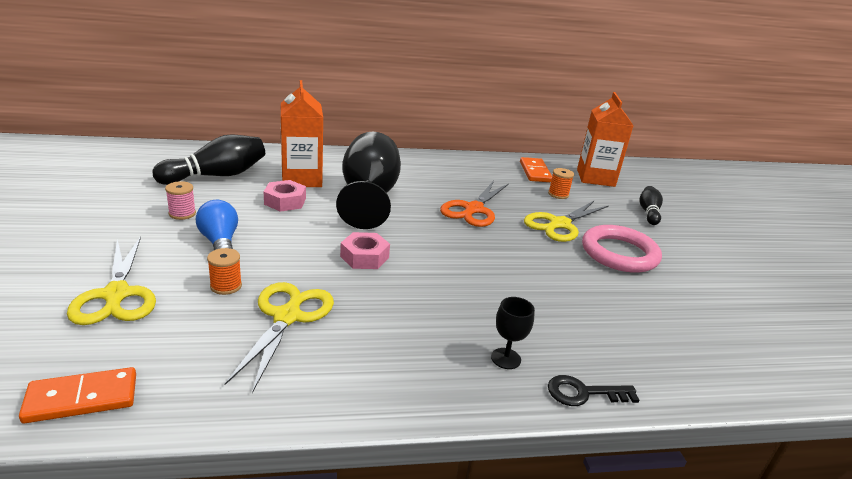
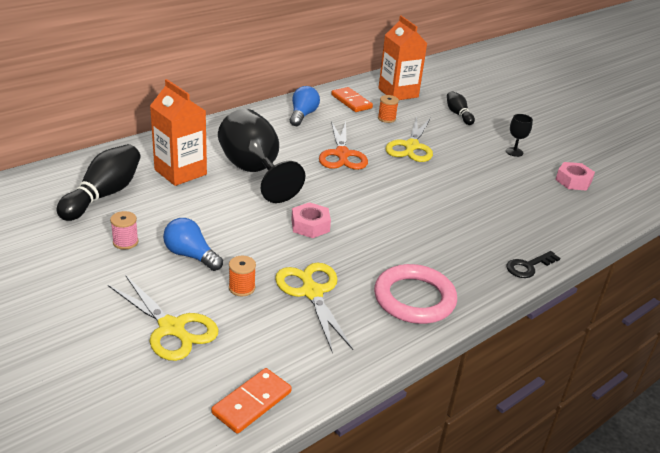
camera: 30 degrees left, 5 degrees up
pink nut [264,180,306,212] -> pink nut moved to [555,162,595,191]
black goblet [491,297,535,369] -> black goblet moved to [506,114,533,157]
pink ring [582,225,662,273] -> pink ring moved to [374,264,457,324]
none -> blue light bulb [290,86,320,126]

